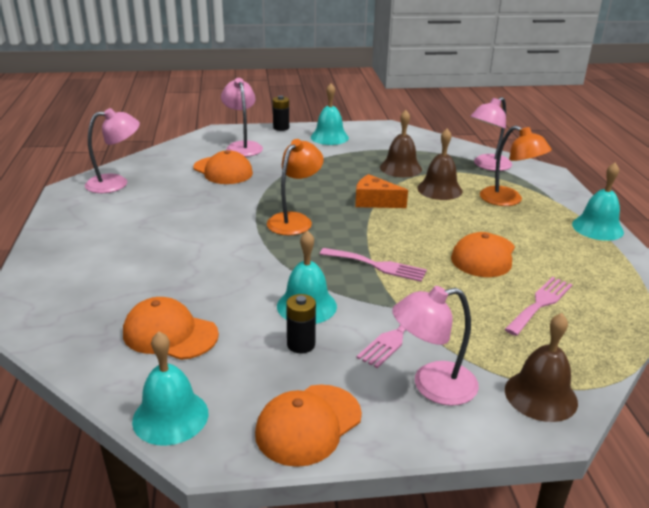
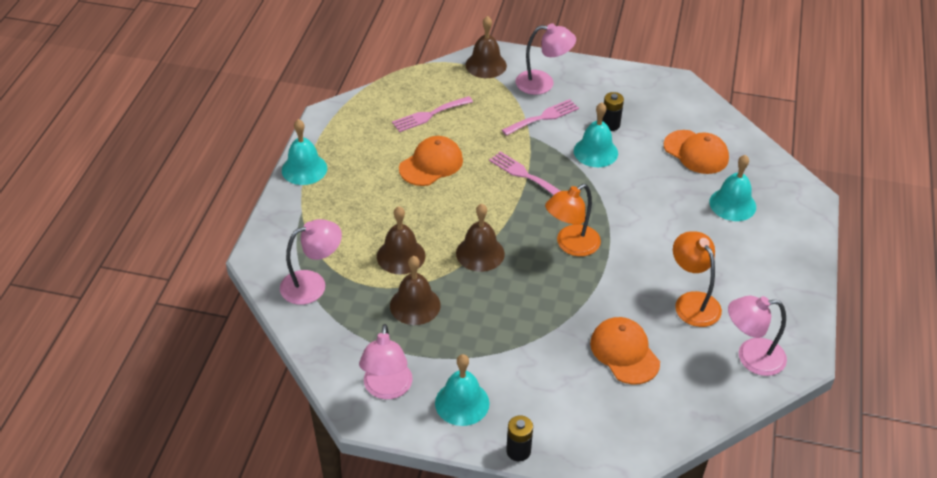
camera: 160 degrees left, 15 degrees up
turquoise bell [132,331,208,446] -> turquoise bell moved to [709,155,756,221]
pink lamp [221,78,263,157] -> pink lamp moved to [359,324,413,399]
orange cap [255,385,362,467] -> none
orange cheese [355,174,408,208] -> brown bell [456,204,505,272]
orange lamp [480,125,552,206] -> orange lamp moved to [673,232,722,327]

